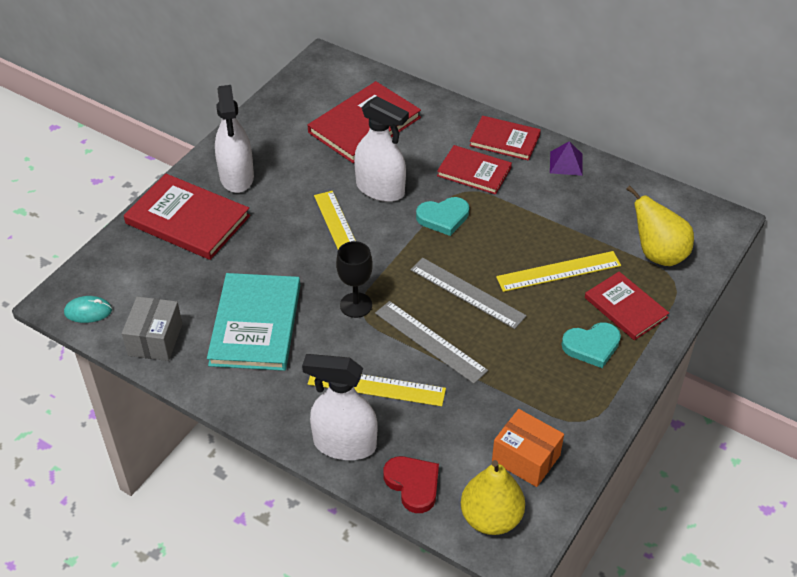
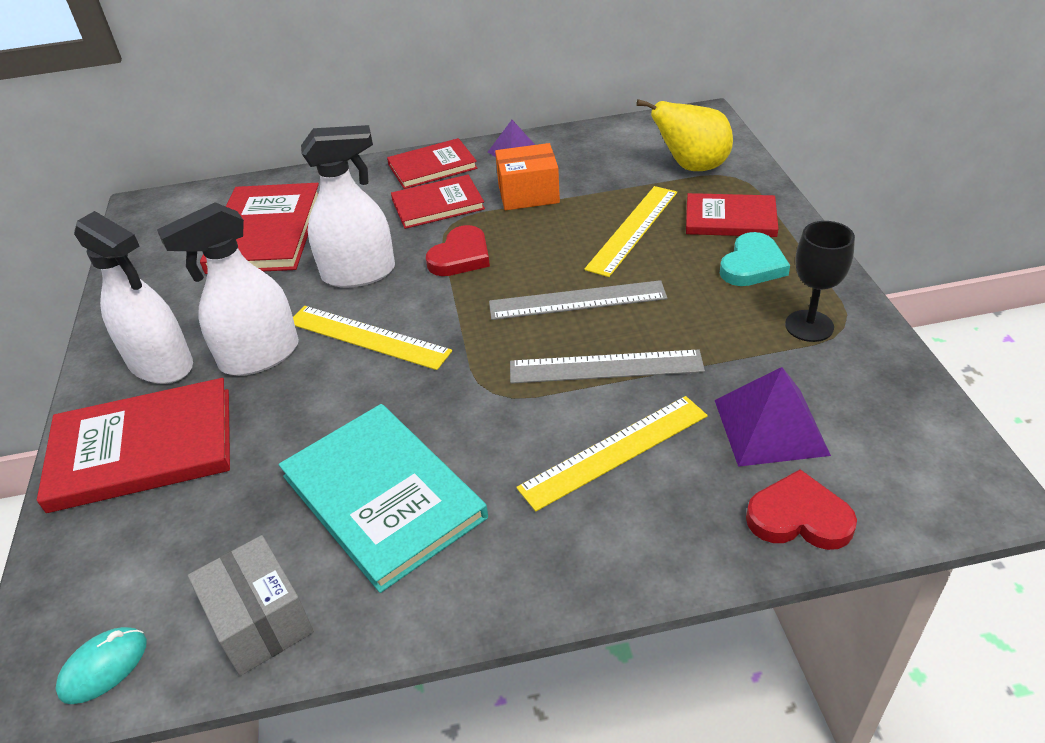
camera: 40 degrees left, 5 degrees down
white spray bottle [302,354,377,460] -> white spray bottle moved to [157,202,299,376]
black goblet [336,241,373,318] -> black goblet moved to [785,221,855,342]
turquoise heart [416,197,469,236] -> red heart [426,225,490,276]
yellow pear [461,460,525,535] -> none
orange box [492,409,564,487] -> orange box moved to [495,143,560,210]
none -> purple pyramid [715,367,831,467]

